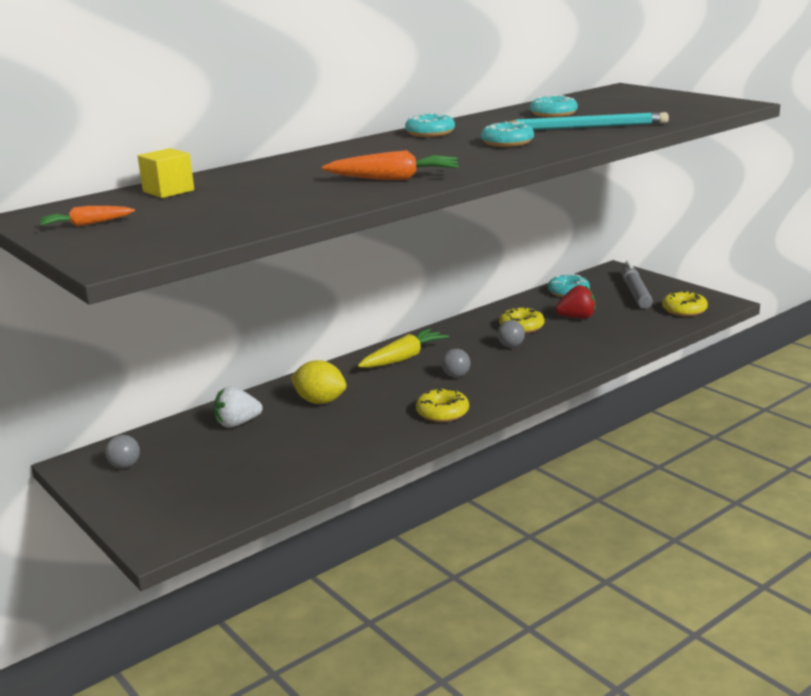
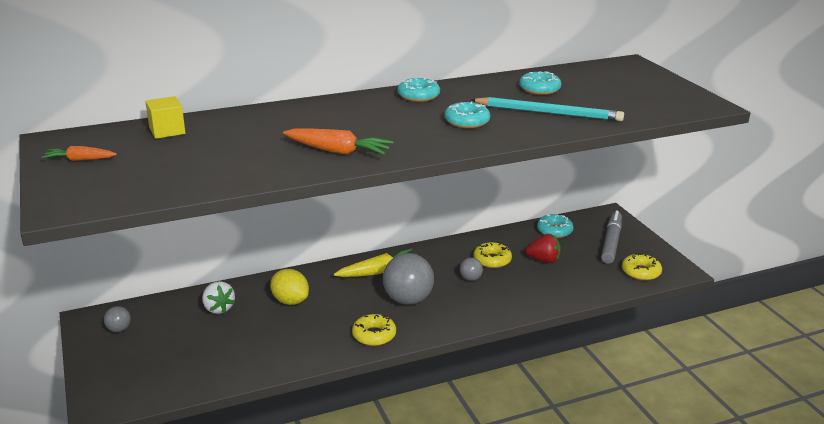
camera: 15 degrees right, 5 degrees up
white strawberry [214,386,262,428] -> white strawberry turned 120 degrees counterclockwise [202,281,235,314]
grey ball [441,349,470,377] -> grey ball [383,253,434,305], size x2.11

